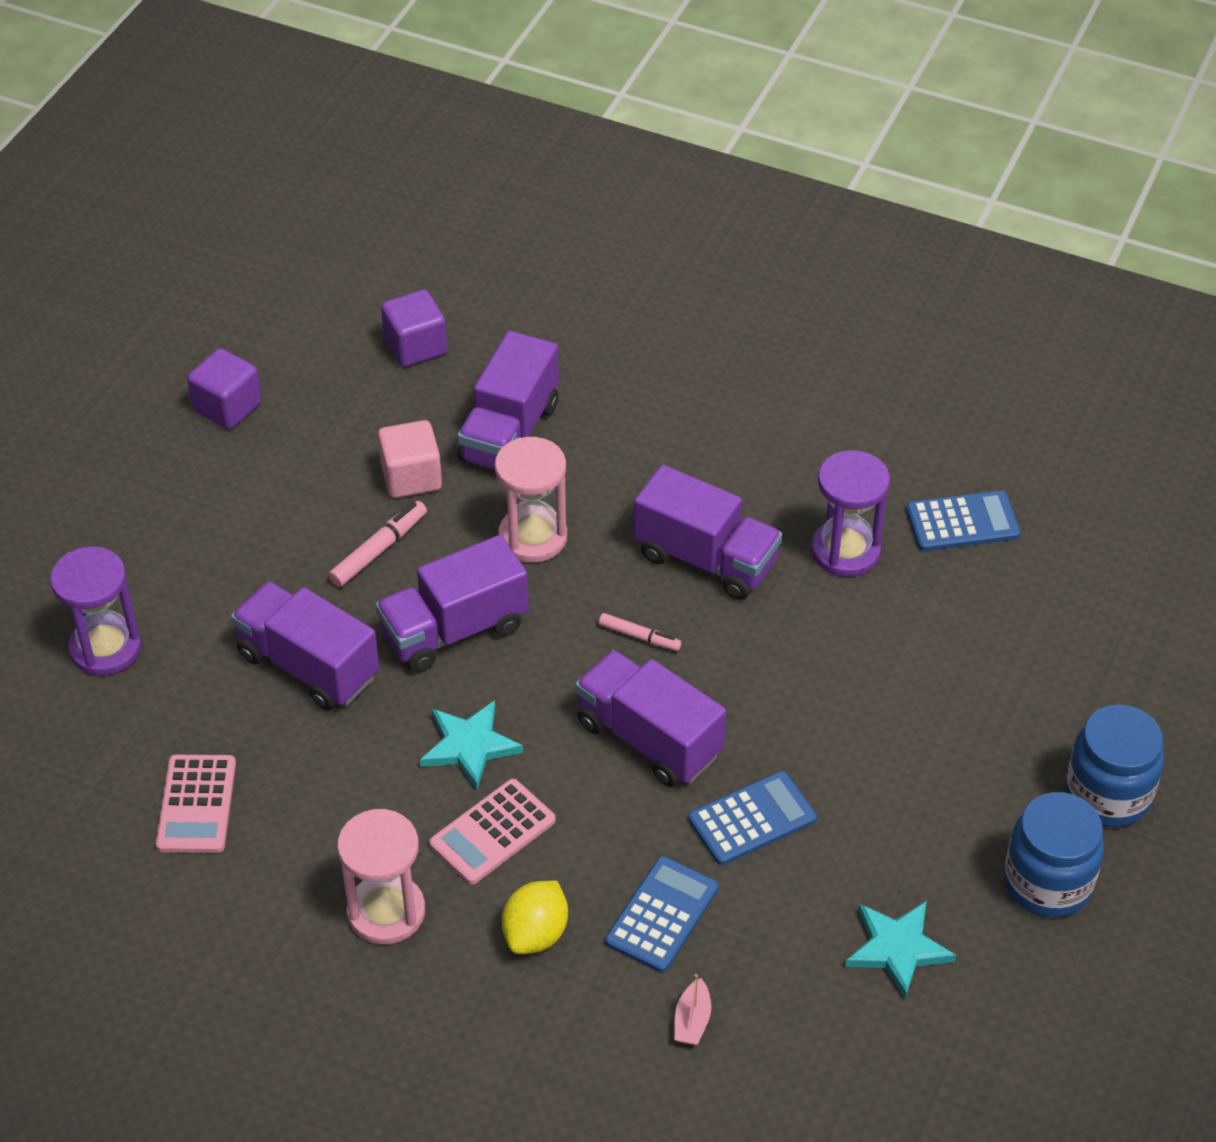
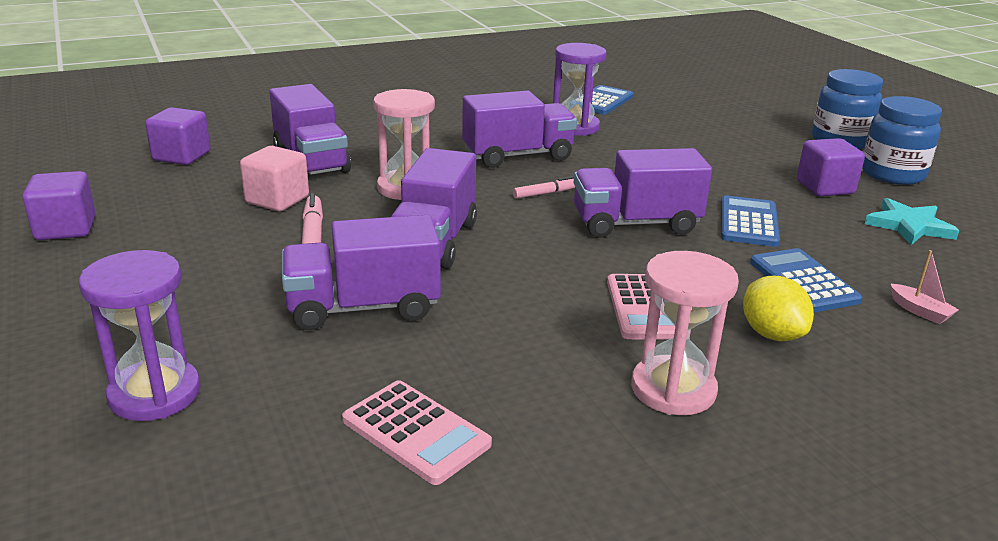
camera: 50 degrees left, 20 degrees down
turquoise star [420,701,523,789] -> none
none -> purple cube [797,138,865,196]

